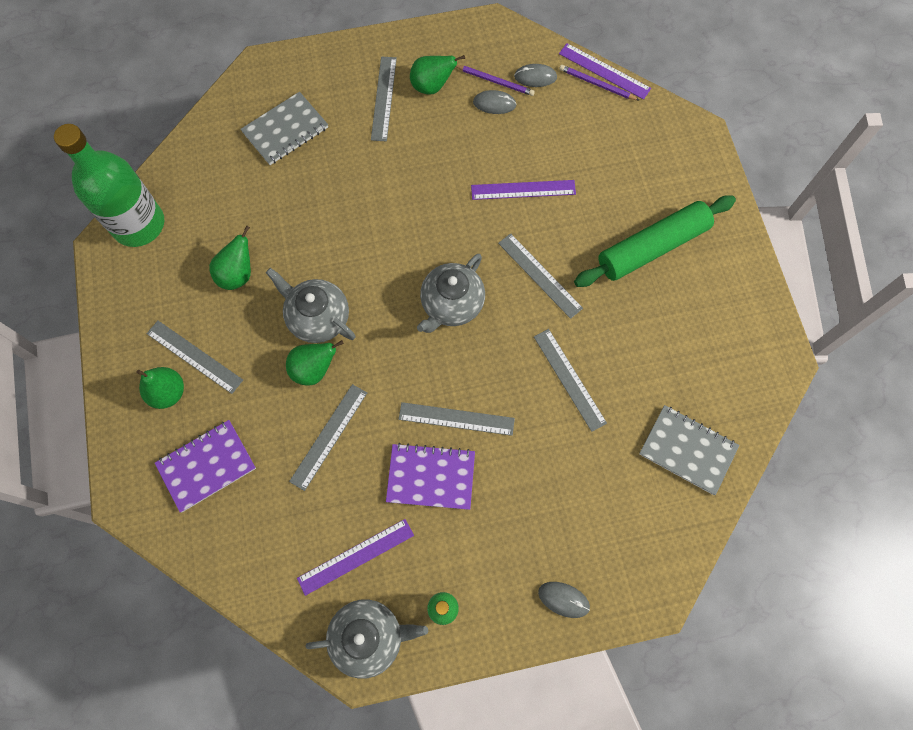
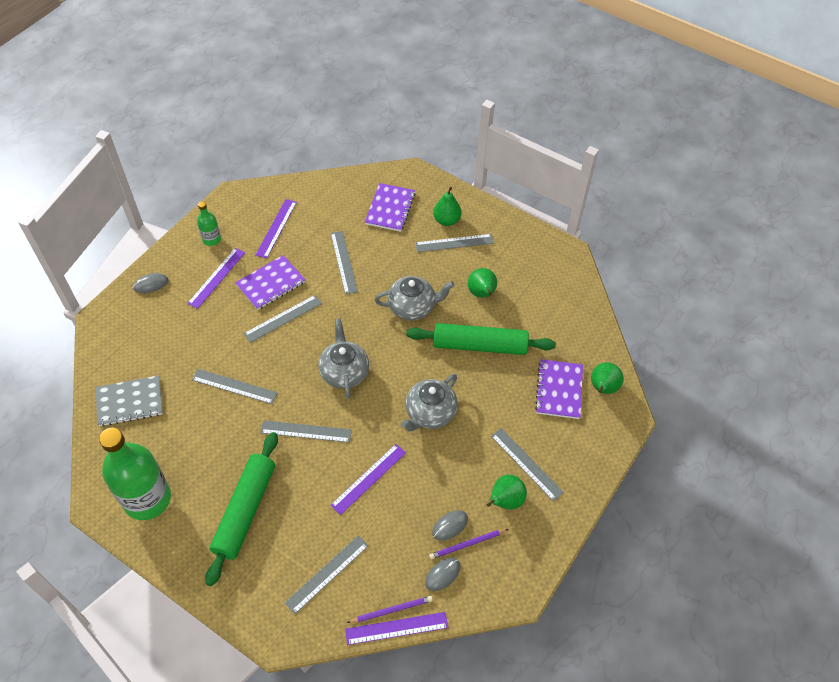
camera: 135 degrees right, 15 degrees down
green bottle [54,124,164,247] -> green bottle moved to [99,428,171,520]
grey notebook [240,92,328,165] -> purple notebook [535,359,583,419]
green pear [286,340,344,386] -> green pear moved to [591,362,624,394]
grey teapot [305,599,428,679] -> grey teapot moved to [401,374,458,431]
none -> purple ruler [187,248,245,309]
none -> grey ruler [285,536,368,614]
none -> green rolling pin [406,323,556,355]

